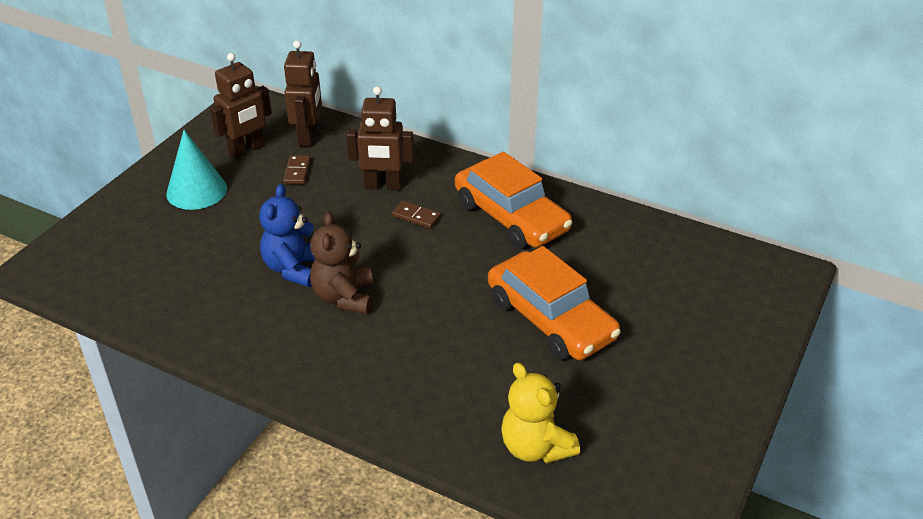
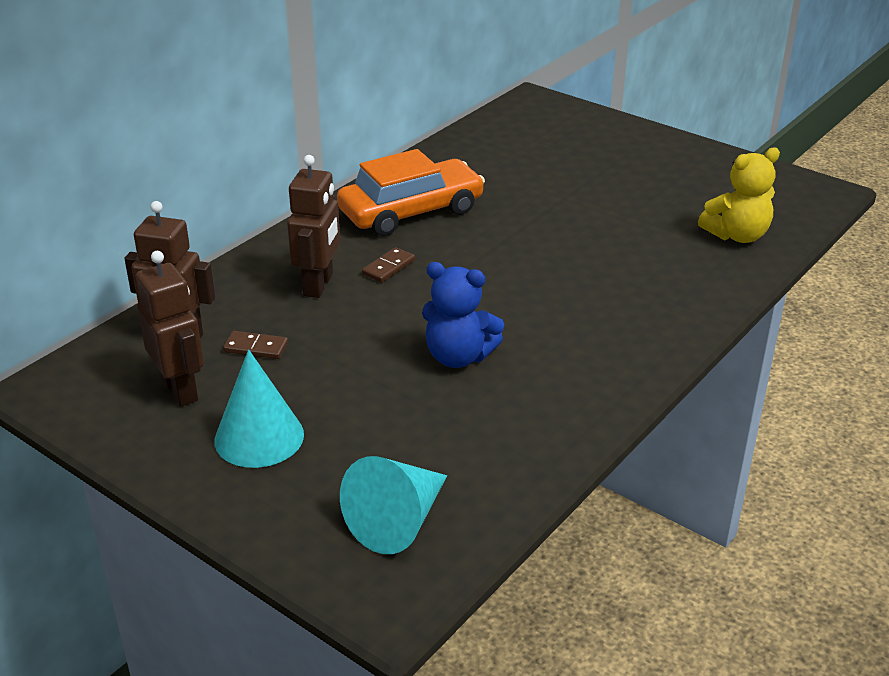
camera: 80 degrees left, 5 degrees down
brown teddy bear [310,212,373,314] -> none
orange car [488,246,621,360] -> none
none -> turquoise cone [340,456,447,554]

